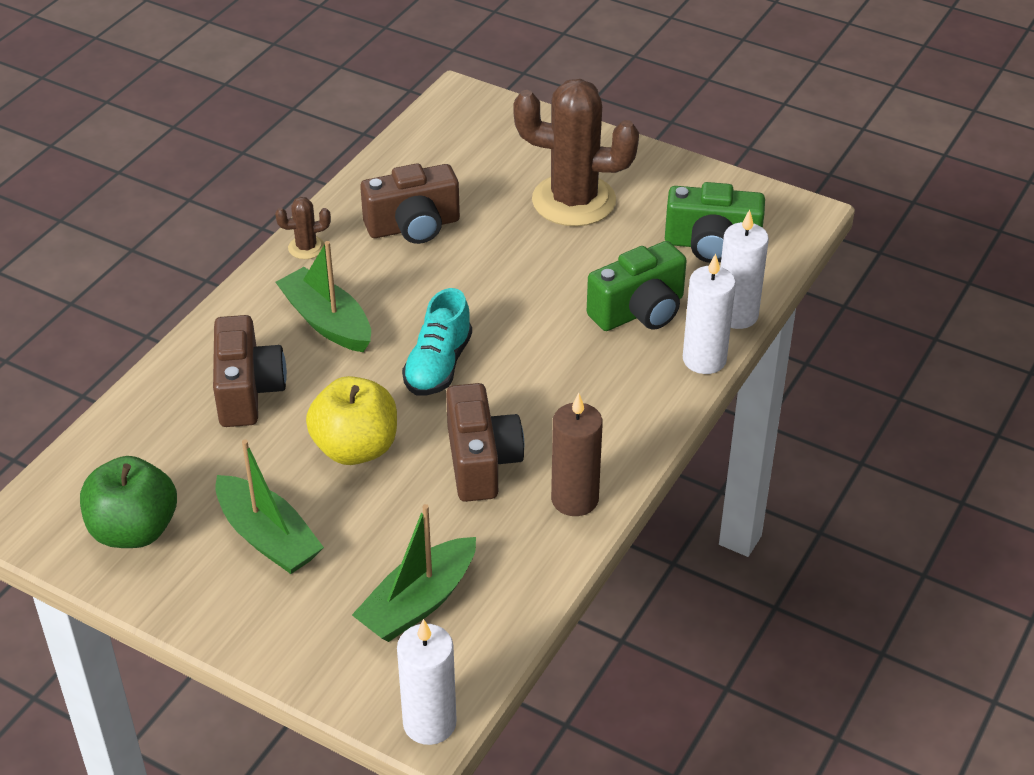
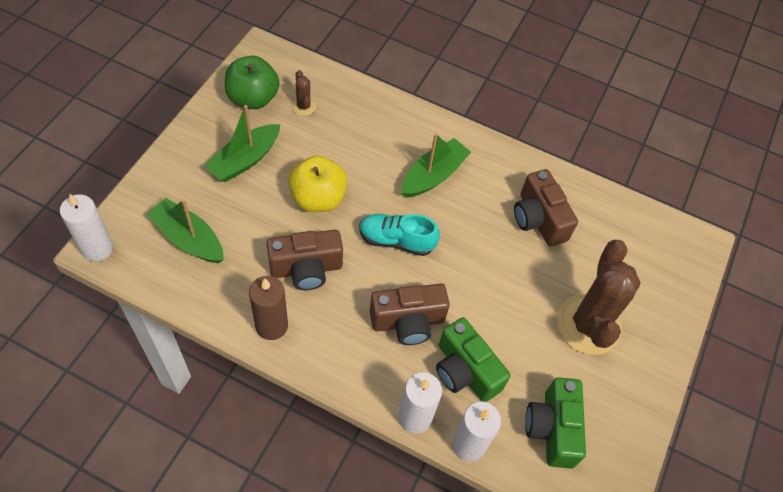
camera: 80 degrees right, 15 degrees up
brown camera [213,315,287,427] -> brown camera moved to [370,283,450,345]
brown cactus [275,197,331,259] -> brown cactus moved to [291,70,316,116]

